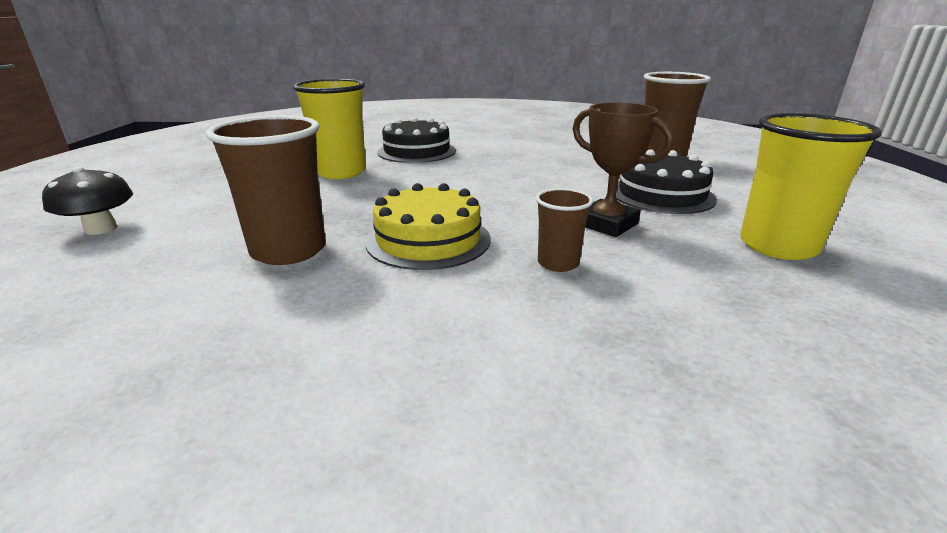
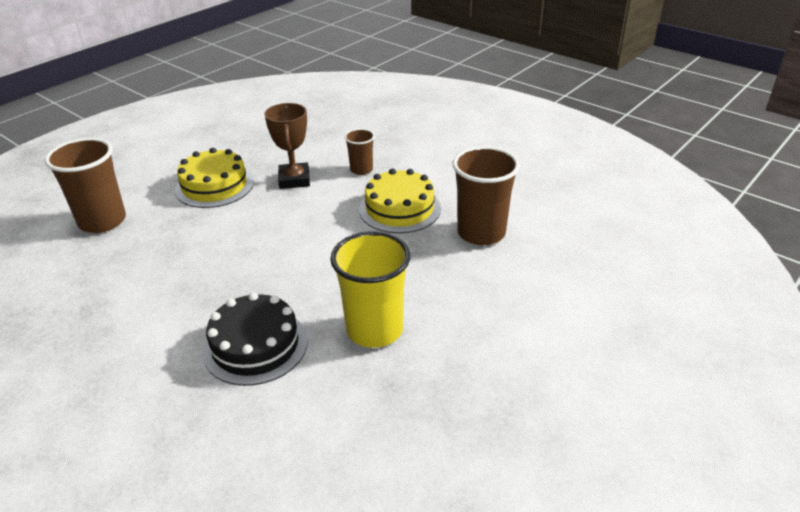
camera: 140 degrees left, 10 degrees up
black mushroom [42,166,133,235] -> none
black cake [616,149,717,214] -> yellow cake [175,148,254,208]
yellow cup [740,113,882,260] -> none

